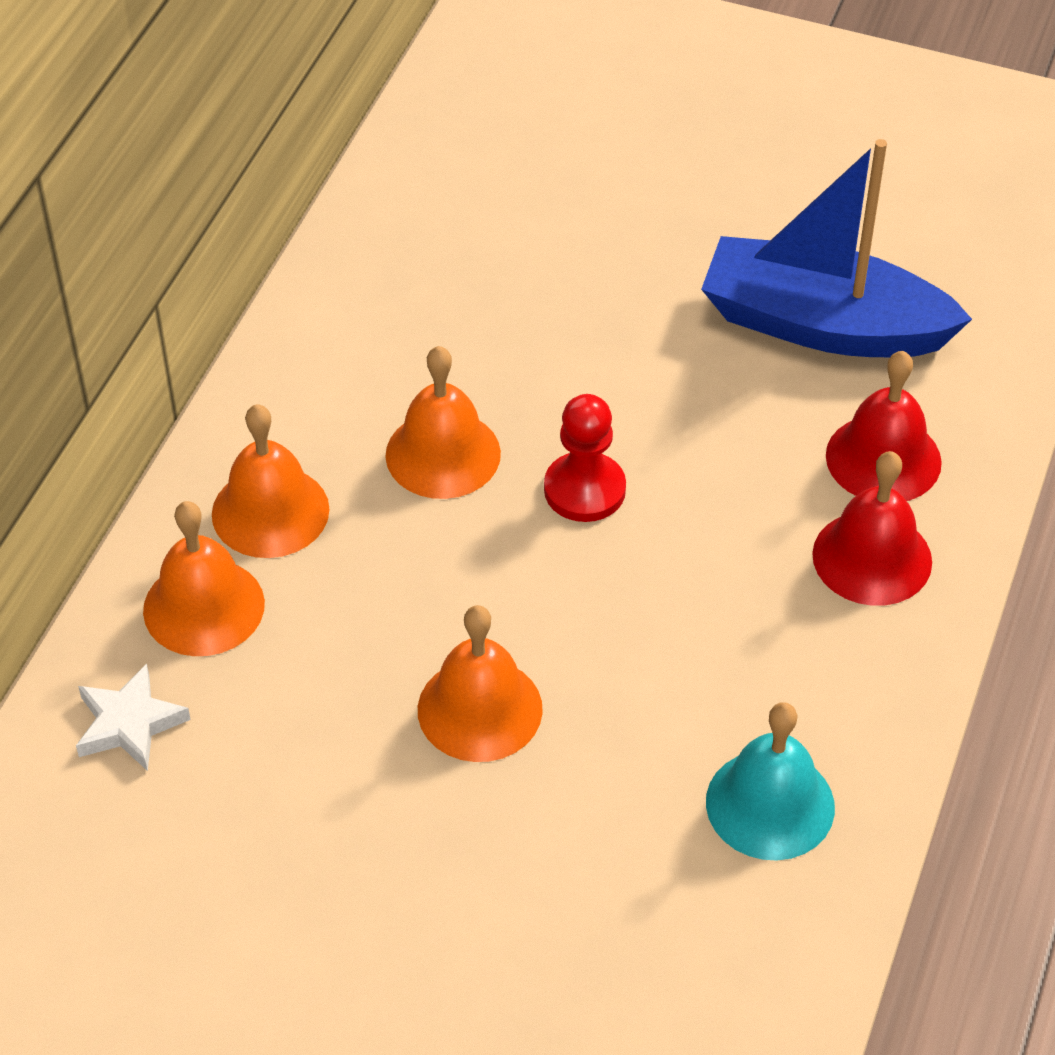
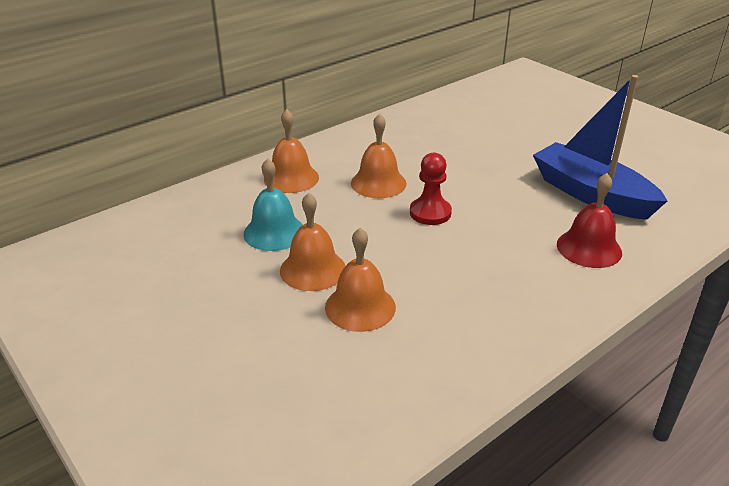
camera: 30 degrees right, 15 degrees down
white star [76,664,191,771] -> none
orange bell [143,501,265,656] -> orange bell moved to [325,228,396,332]
turquoise bell [706,702,835,861] -> turquoise bell moved to [243,158,303,251]
red bell [812,451,932,606] -> none

